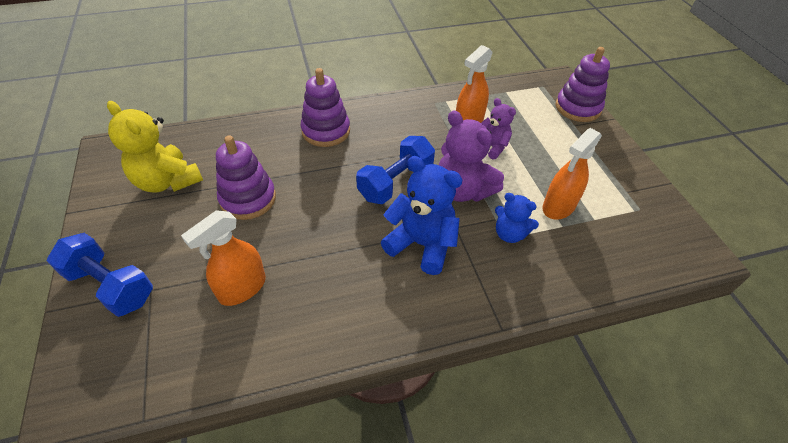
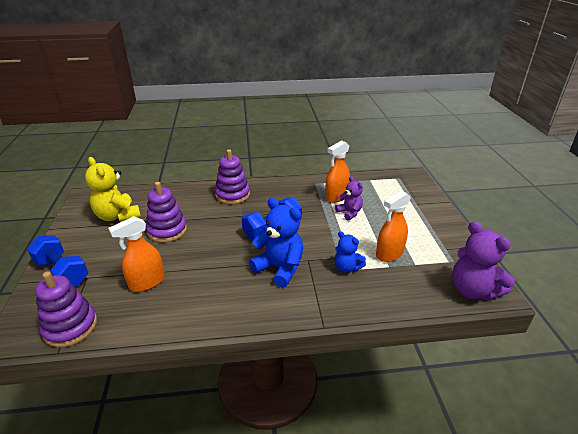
camera: 10 degrees right, 15 degrees down
purple teddy bear [439,110,504,202] -> purple teddy bear moved to [452,221,515,300]
purple stacking toy [556,47,610,122] -> purple stacking toy moved to [35,271,97,347]

